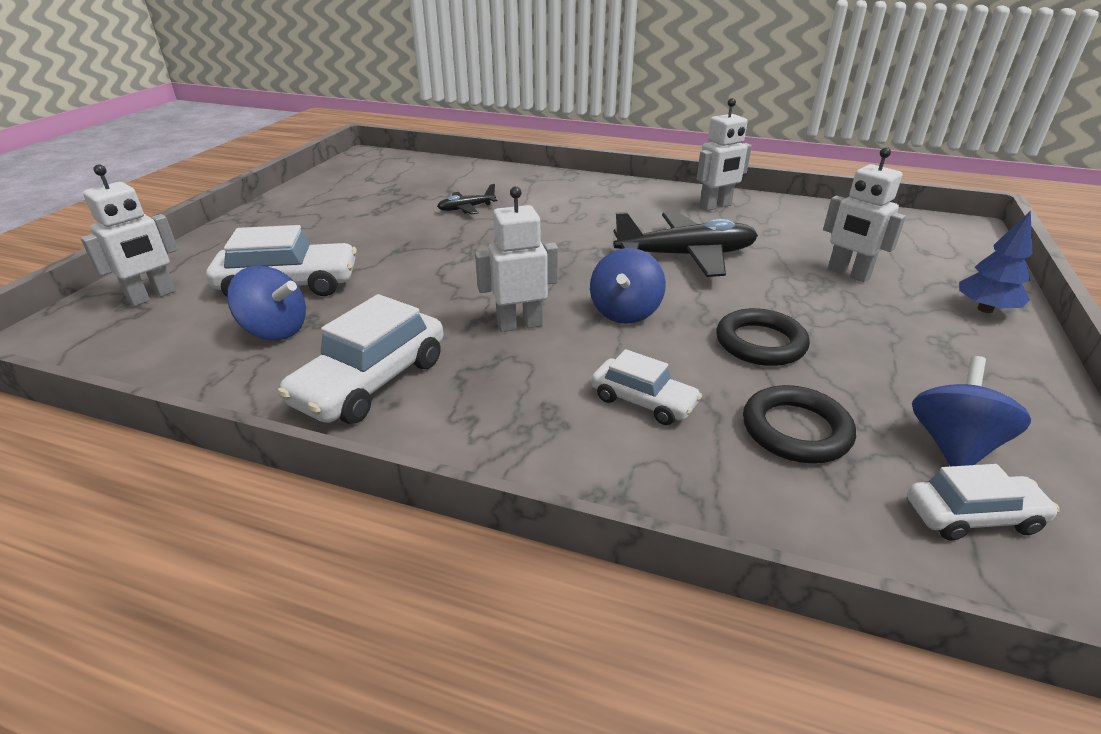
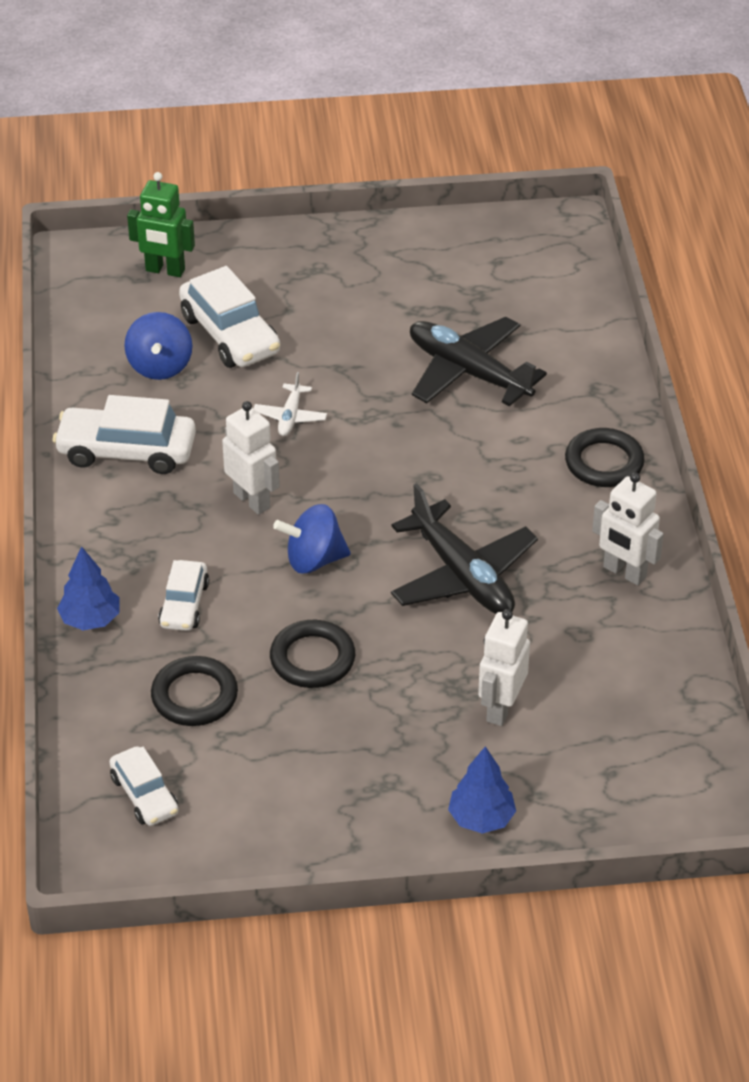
camera: 65 degrees right, 10 degrees up
white robot [81,164,178,306] -> green robot [127,172,195,277]
black plane [437,184,497,215] -> black plane [410,317,547,406], size x2.08
blue spinning top [912,356,1031,467] -> none
none -> blue tree [57,546,119,630]
none -> white plane [254,372,327,436]
none -> black ring [565,428,645,487]

